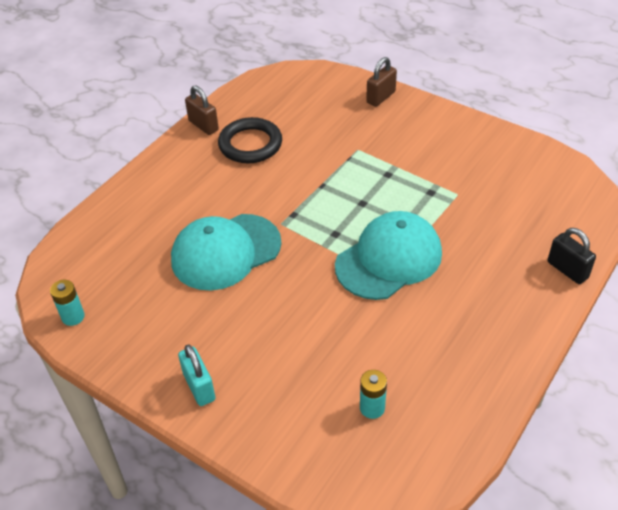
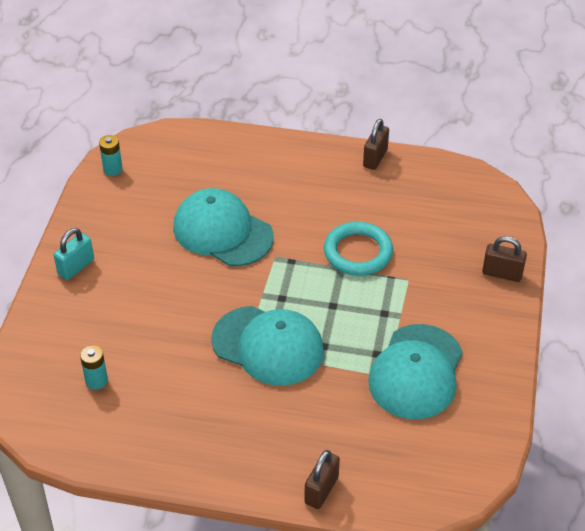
camera: 65 degrees right, 0 degrees up
black ring [218,117,282,163] -> none
black padlock [548,228,596,284] -> brown padlock [304,450,340,509]
none -> turquoise ring [324,222,393,276]
none -> turquoise cap [368,324,463,419]

